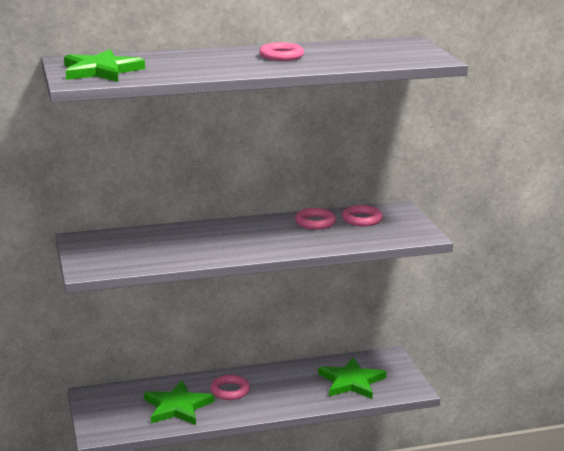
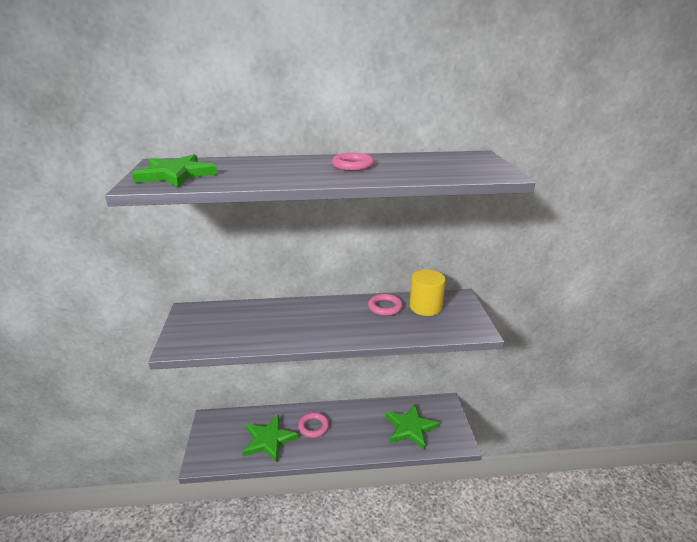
camera: 10 degrees right, 5 degrees up
pink ring [342,205,383,226] -> yellow cylinder [410,270,446,316]

